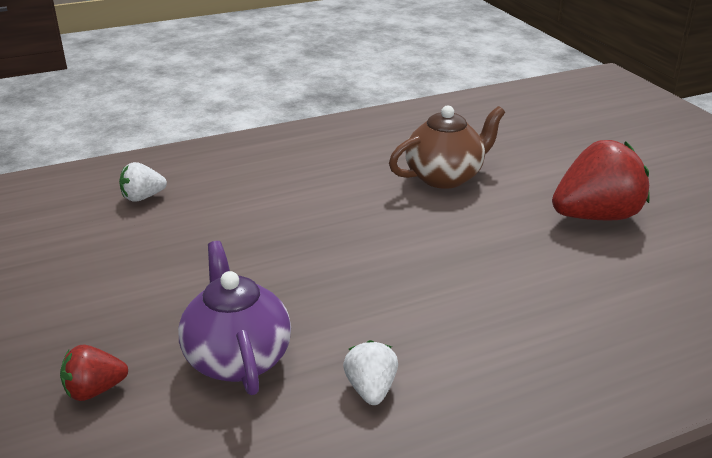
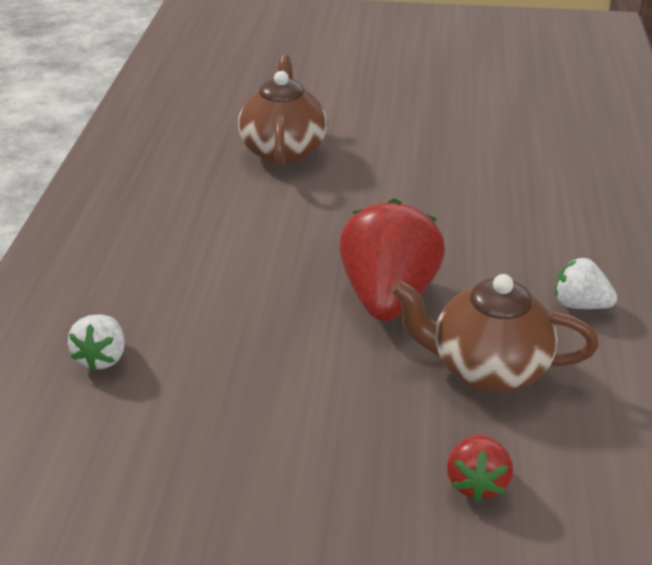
camera: 60 degrees left, 5 degrees up
purple teapot [178,241,291,395] -> brown teapot [391,274,599,392]
red strawberry [552,140,650,220] -> red strawberry moved to [339,198,445,321]

